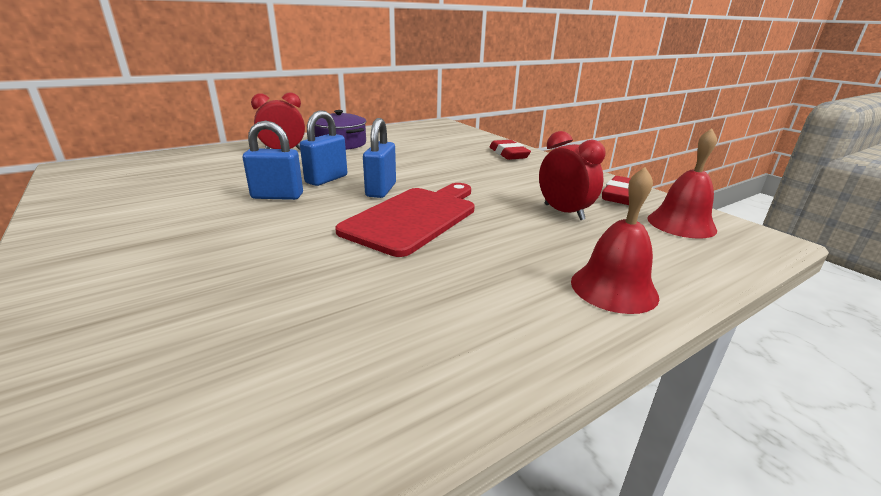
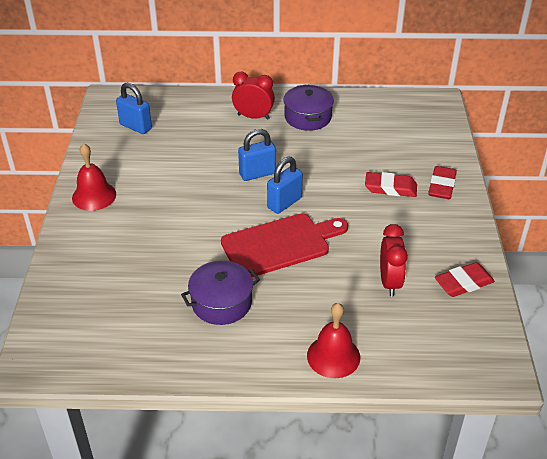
camera: 35 degrees right, 15 degrees up
blue padlock [242,121,303,200] -> blue padlock moved to [116,83,152,134]
red bell [647,128,717,239] -> red bell moved to [72,143,116,211]
none -> purple pot [181,261,260,325]
none -> red eraser [365,172,417,197]

